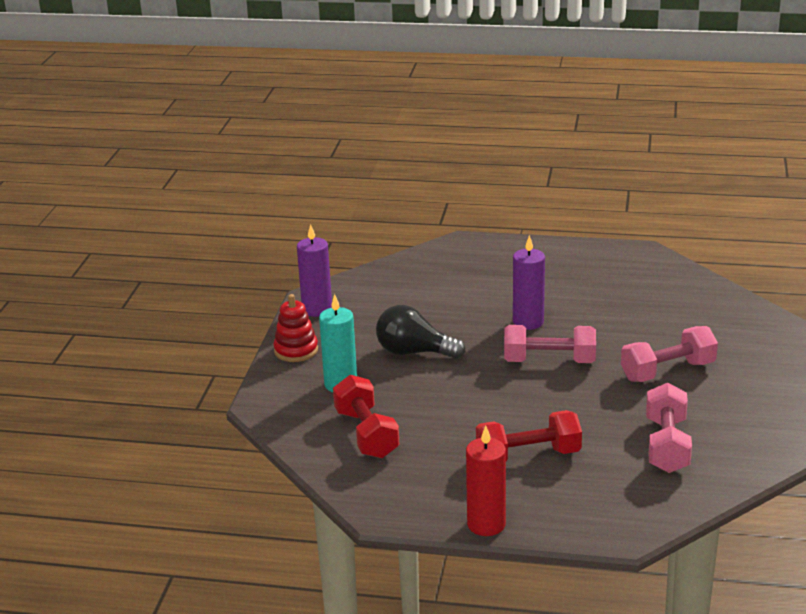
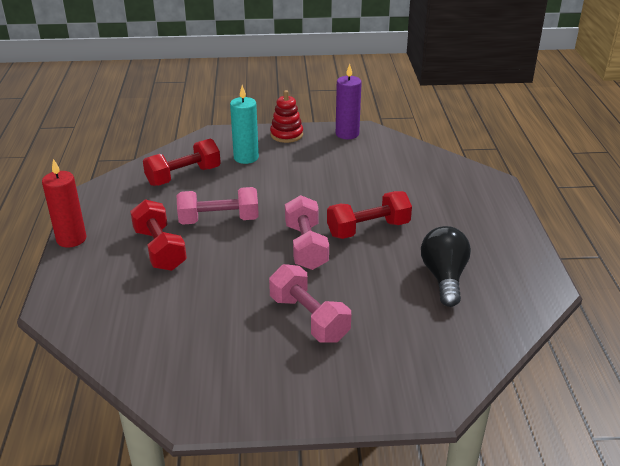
camera: 75 degrees right, 5 degrees up
black light bulb [376,305,465,359] -> black light bulb moved to [421,226,471,307]
purple candle [513,235,545,330] -> red dumbbell [327,191,412,239]
pink dumbbell [646,383,692,473] -> pink dumbbell moved to [177,187,259,225]

